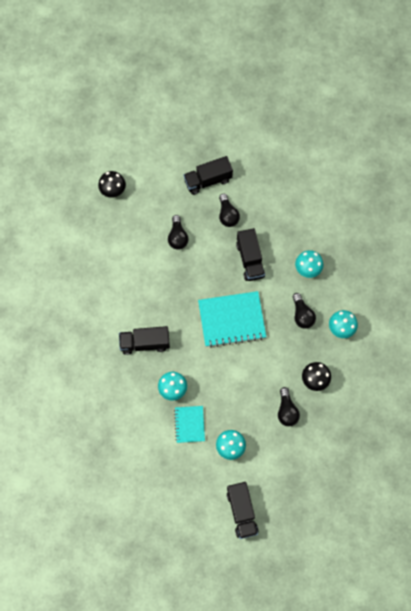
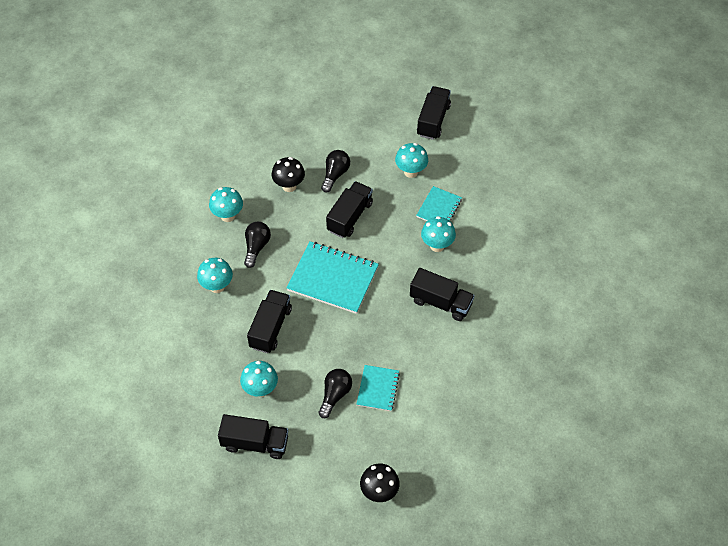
camera: 150 degrees left, 15 degrees down
black light bulb [219,194,240,227] -> turquoise mushroom [240,361,278,397]
none -> black truck [326,181,373,238]
none -> turquoise notebook [356,365,400,411]

